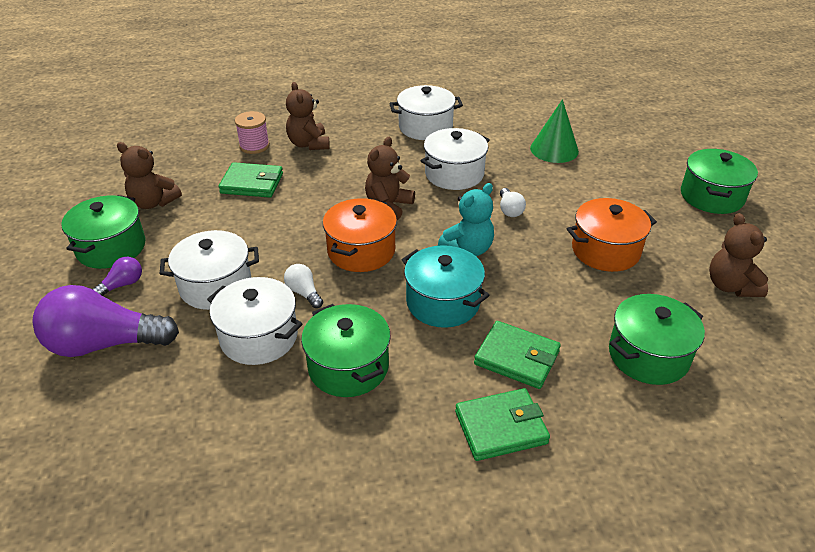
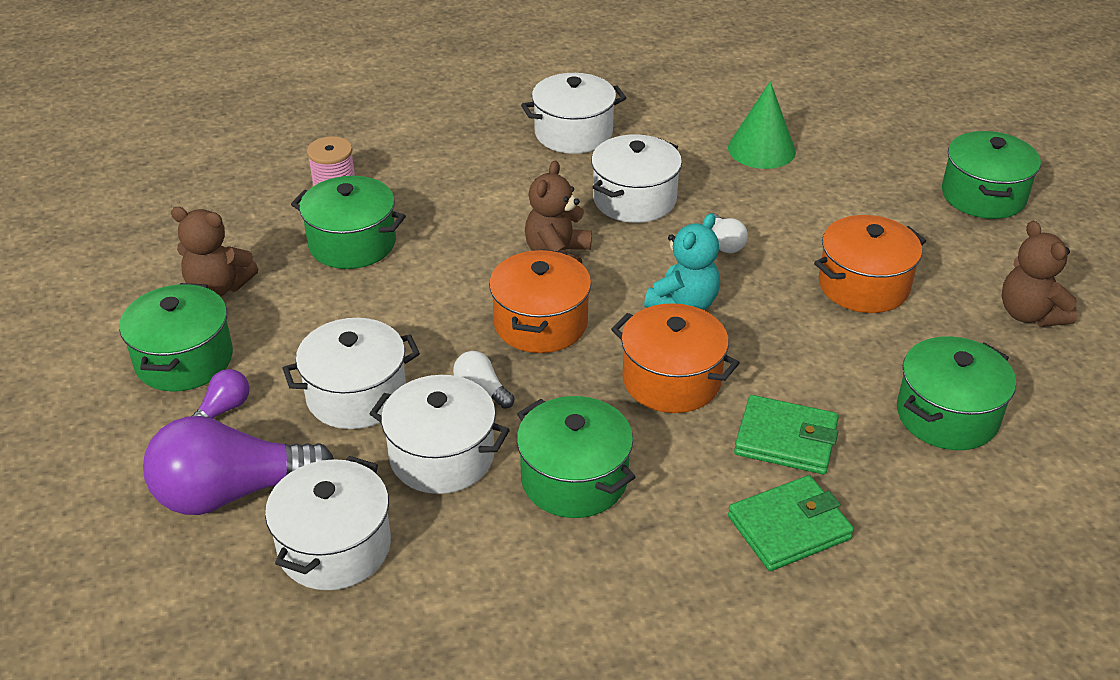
camera: 10 degrees left, 0 degrees up
green wallet [218,162,283,198] -> green pot [291,176,406,269]
brown teddy bear [286,82,330,150] -> none
turquoise pot [402,245,490,328] -> orange pot [611,303,740,413]
none -> white pot [265,456,391,590]

